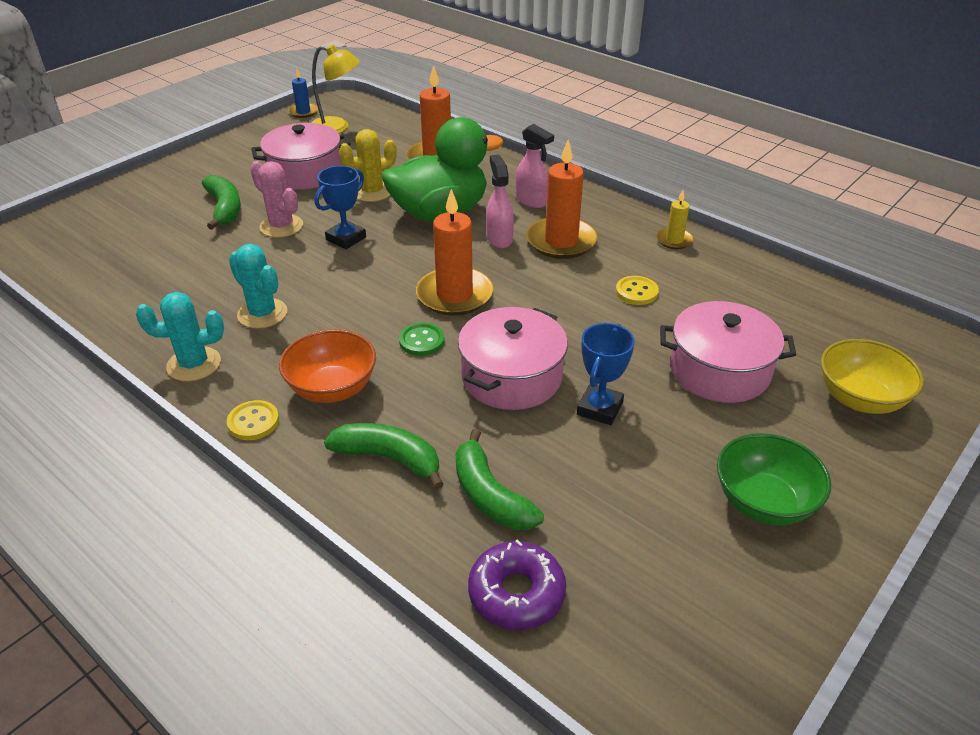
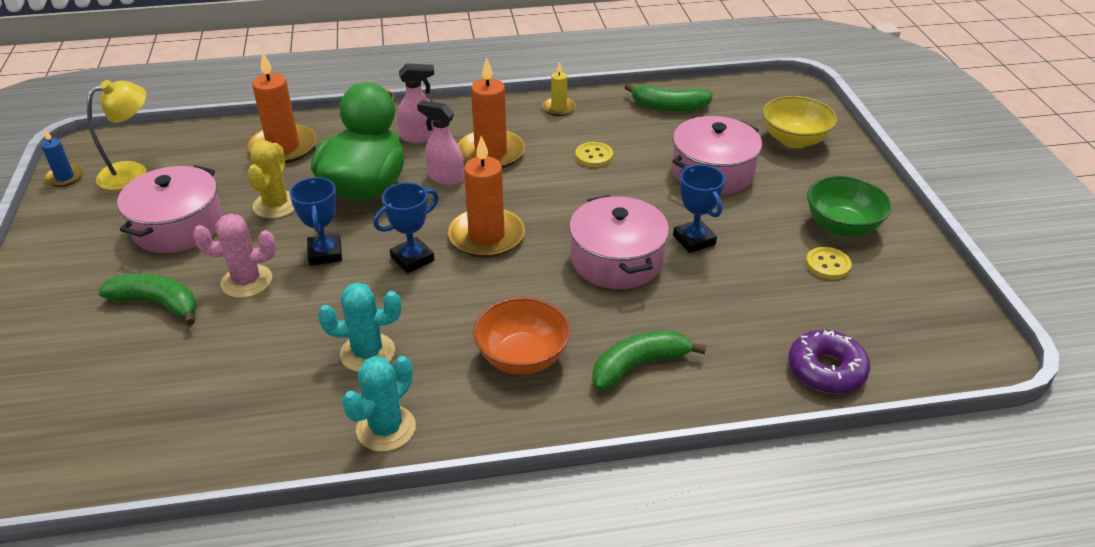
camera: 50 degrees left, 0 degrees up
yellow button [227,400,279,440] -> yellow button moved to [806,247,852,279]
green button [399,323,445,356] -> none
green banana [456,429,544,530] -> green banana moved to [624,83,713,112]
none -> blue trophy [373,182,439,273]

